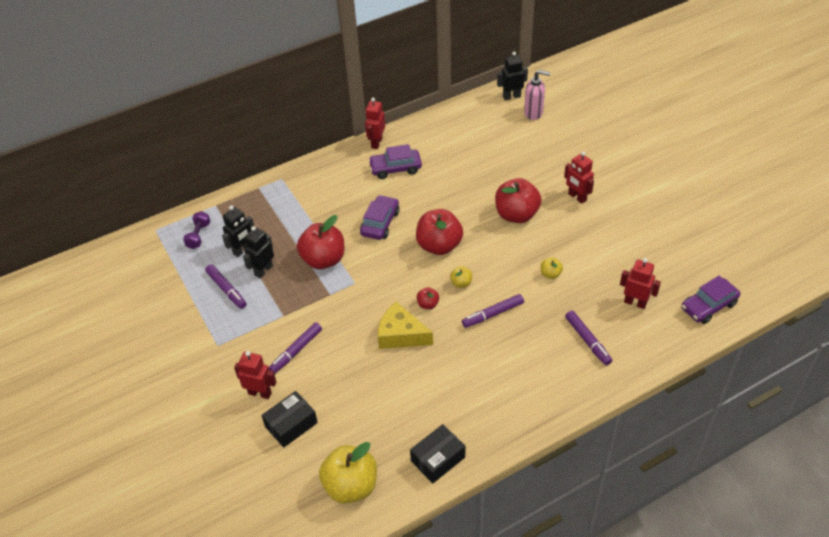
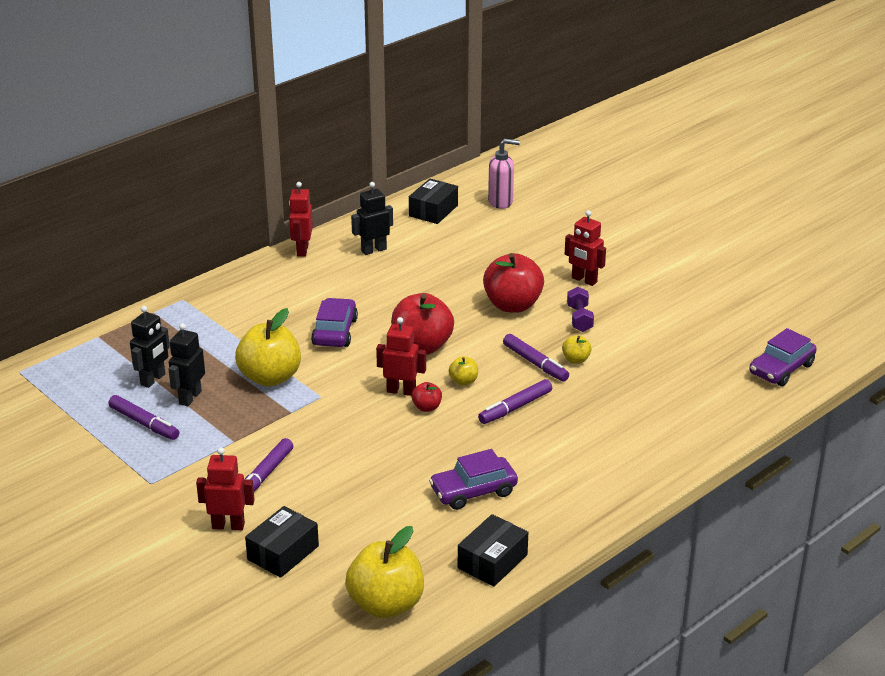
camera: 15 degrees left, 15 degrees down
purple dumbbell [183,211,210,249] -> purple dumbbell moved to [567,287,594,332]
red apple [297,215,344,269] -> yellow apple [235,308,301,387]
purple car [368,144,422,179] -> purple car moved to [429,449,518,510]
yellow cheese [378,302,433,349] -> none
black robot [497,51,528,100] -> black robot moved to [351,182,393,255]
purple marker [565,310,612,365] -> purple marker moved to [503,334,569,381]
red robot [620,258,661,309] -> red robot moved to [376,317,426,396]
none -> black box [409,179,458,224]

